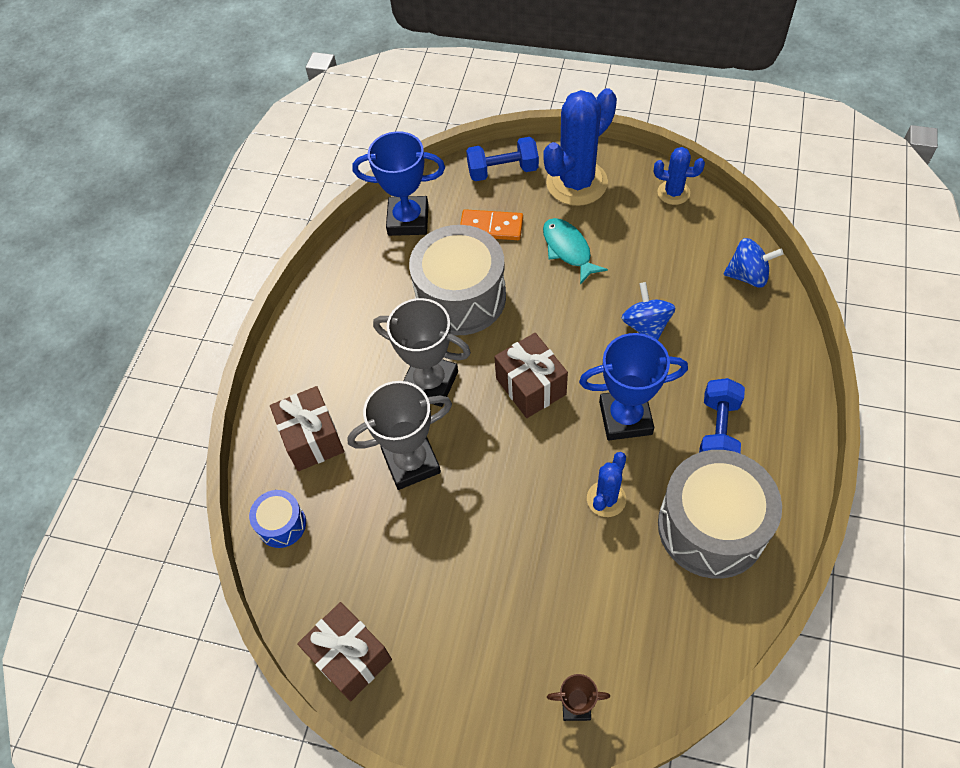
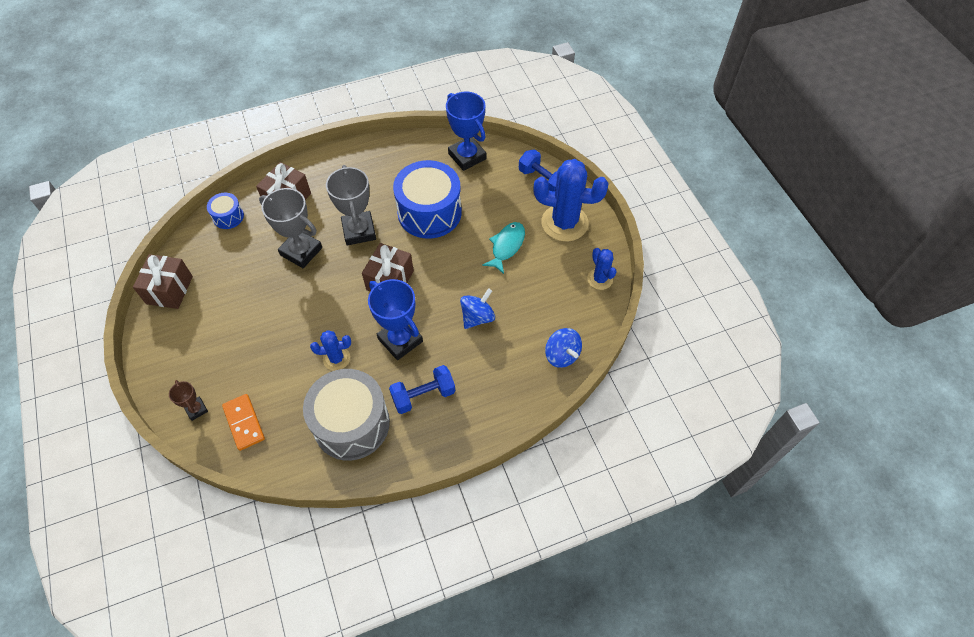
camera: 50 degrees right, 0 degrees up
grey drum [409,225,506,335] -> blue drum [393,160,462,238]
orange domino [460,209,523,240] -> orange domino moved to [222,394,265,451]

